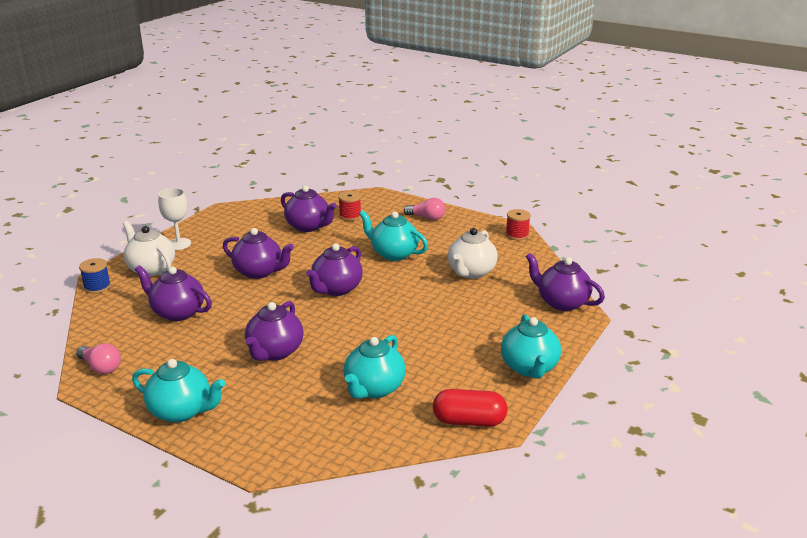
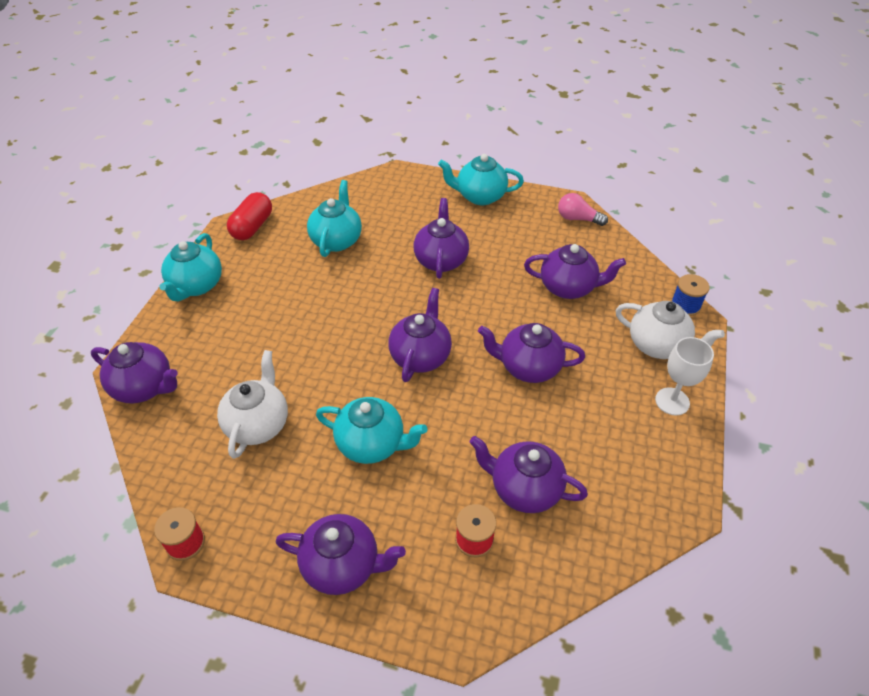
camera: 165 degrees right, 20 degrees up
pink light bulb [403,198,445,220] -> purple teapot [276,514,406,595]
red capsule [433,389,508,427] -> red capsule turned 60 degrees counterclockwise [227,192,272,240]
turquoise teapot [501,314,561,379] -> turquoise teapot turned 150 degrees counterclockwise [159,233,222,301]

